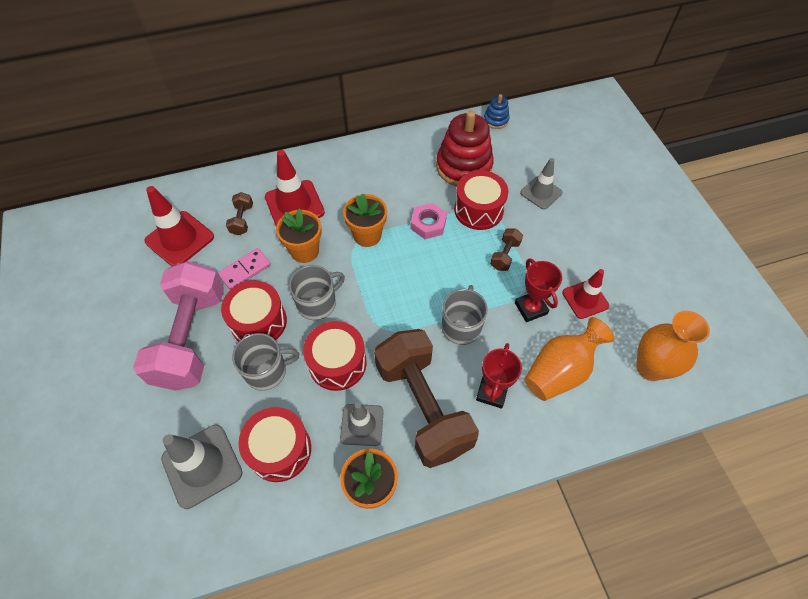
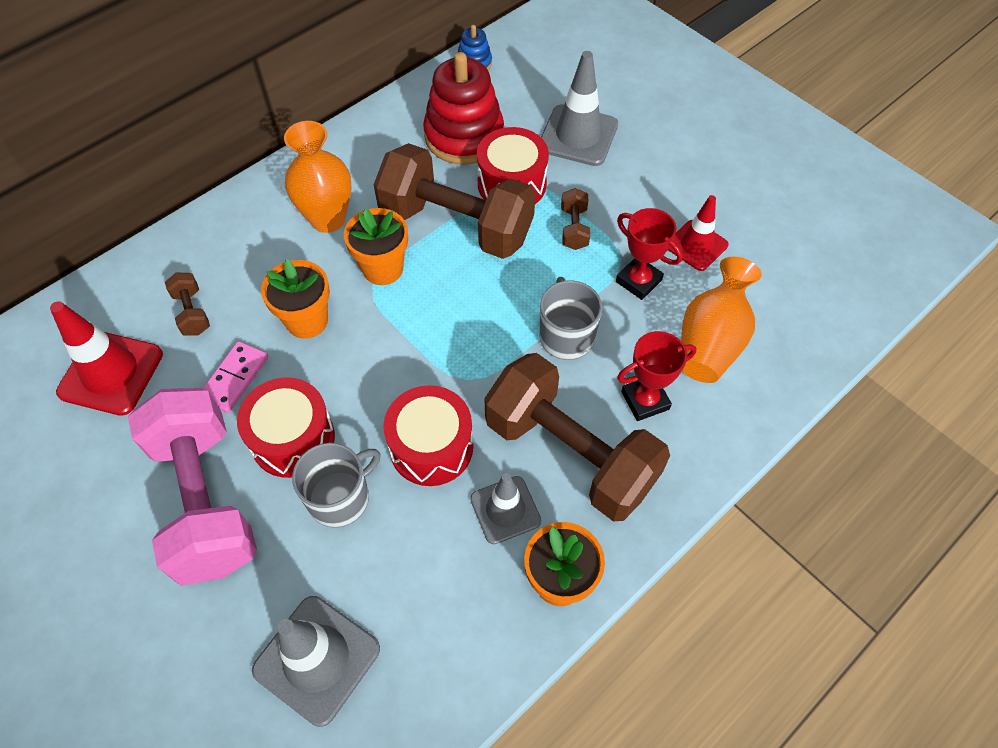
camera: 25 degrees left, 0 degrees up
red drum [238,407,311,482] -> none
red traffic cone [265,150,325,226] -> none
grey mug [289,265,345,320] -> none
pink nut [410,203,447,239] -> brown dumbbell [374,143,535,259]
red trophy [476,343,522,409] -> red trophy turned 75 degrees clockwise [617,331,697,421]
grey traffic cone [520,158,562,209] -> grey traffic cone [541,51,618,166], size x1.53
orange vase [636,311,710,381] -> orange vase moved to [284,121,352,233]

